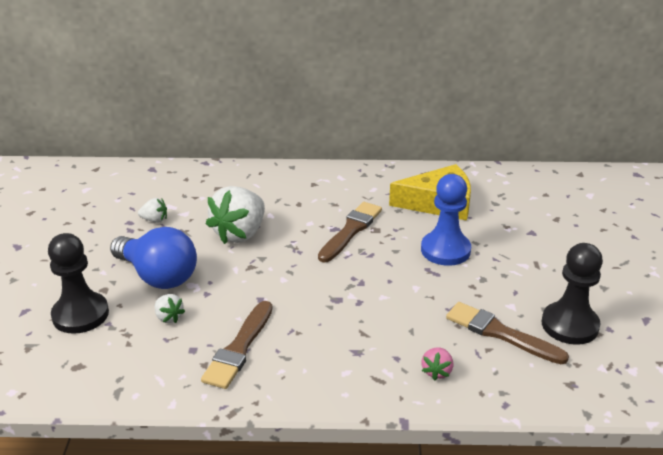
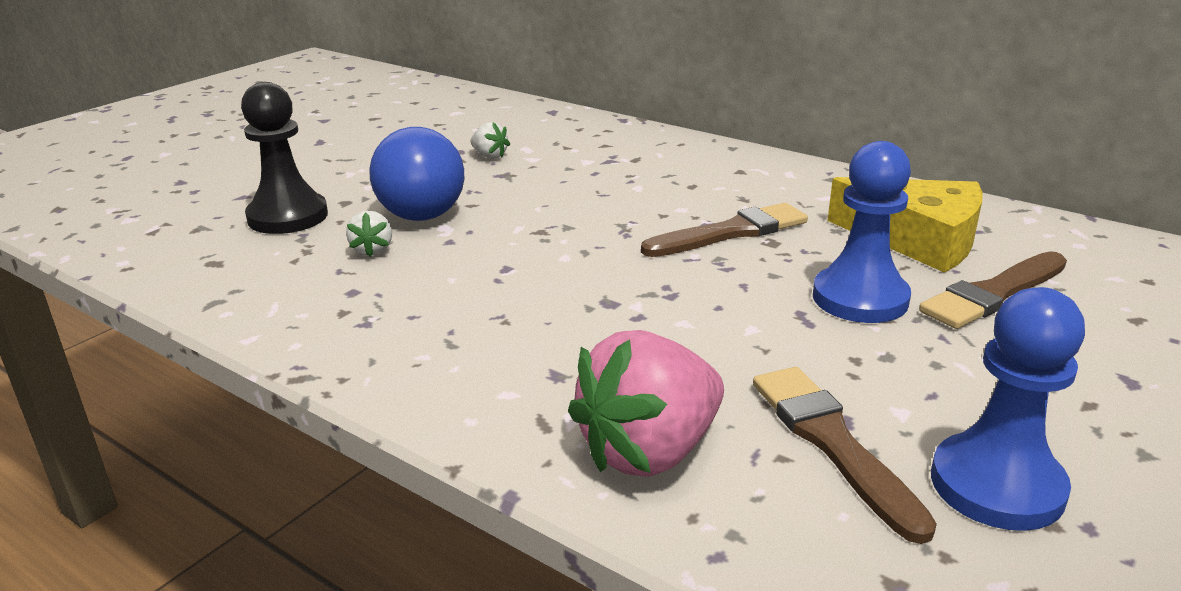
camera: 35 degrees right, 5 degrees down
brown brush [201,301,273,389] -> brown brush moved to [919,251,1067,329]
white strawberry [206,186,265,244] -> none
pink strawberry [421,347,453,381] -> pink strawberry [568,330,724,477], size x2.21
black pawn [542,243,603,345] -> blue pawn [931,287,1085,531]

